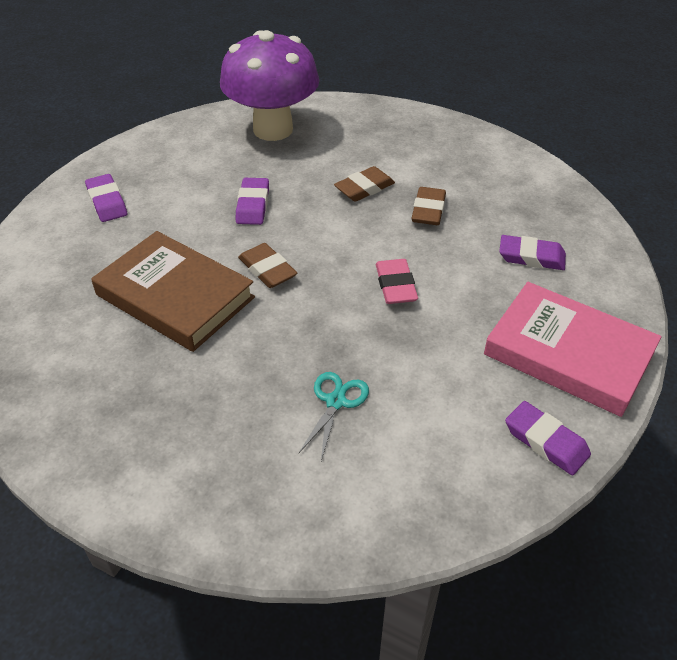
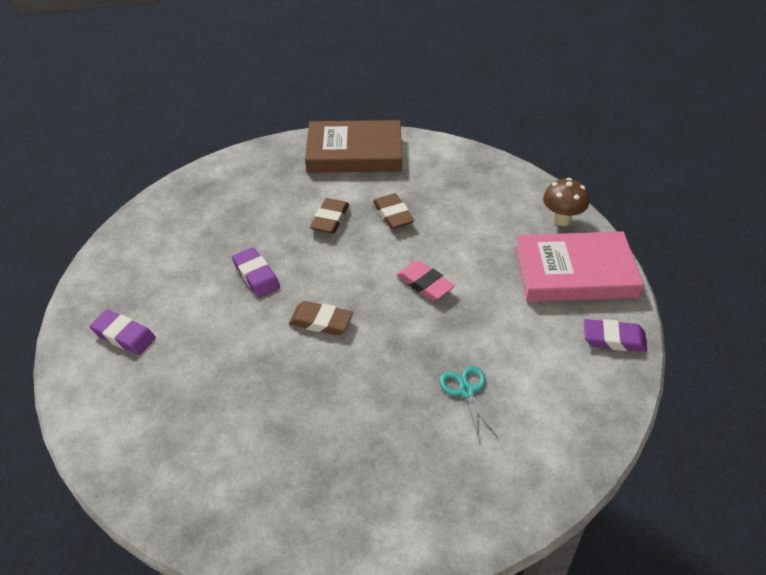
camera: 35 degrees left, 0 degrees up
brown book [91,231,255,352] -> brown book moved to [305,120,402,173]
purple mushroom [220,30,319,141] -> none
purple eraser [499,235,566,270] -> none
none -> brown mushroom [543,178,589,226]

